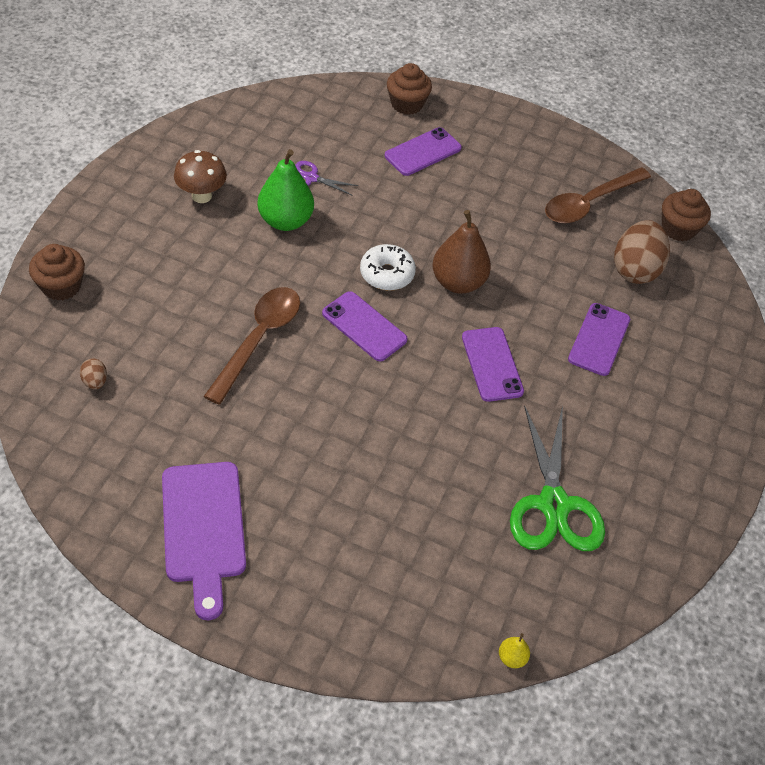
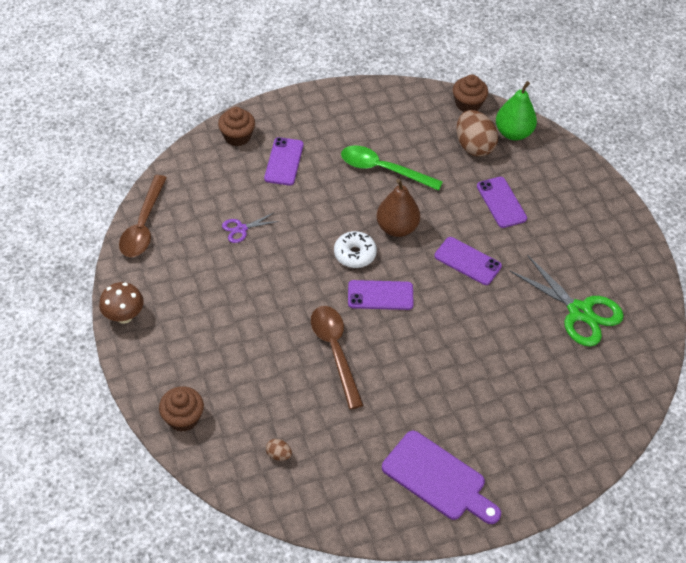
camera: 40 degrees left, 0 degrees up
brown mushroom [174,150,227,203] -> brown mushroom moved to [99,282,144,324]
green pear [257,149,314,231] -> green pear moved to [496,81,537,141]
yellow pear [499,633,530,668] -> none
brown spoon [545,167,651,224] -> brown spoon moved to [119,175,167,257]
none -> green spoon [341,145,443,191]

